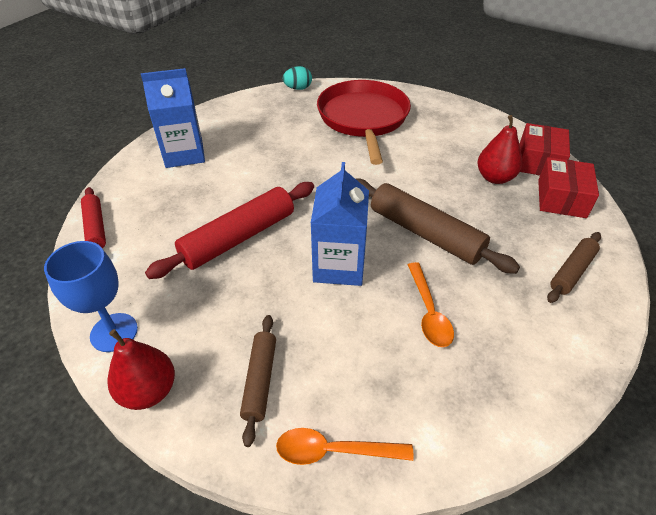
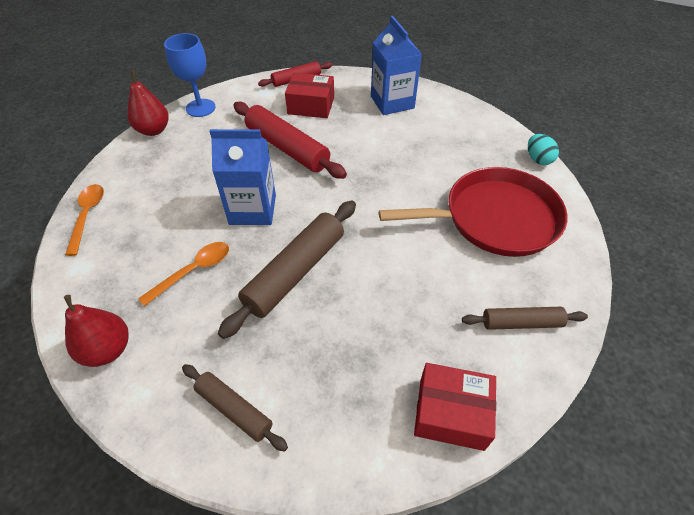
camera: 85 degrees right, 5 degrees up
brown rolling pin [240,315,276,447] -> brown rolling pin moved to [462,307,588,330]
orange spoon [408,262,454,347] -> orange spoon turned 150 degrees clockwise [138,242,229,306]
red pear [478,115,522,184] -> red pear moved to [64,295,129,367]
red box [538,157,599,218] -> red box moved to [285,73,334,118]

